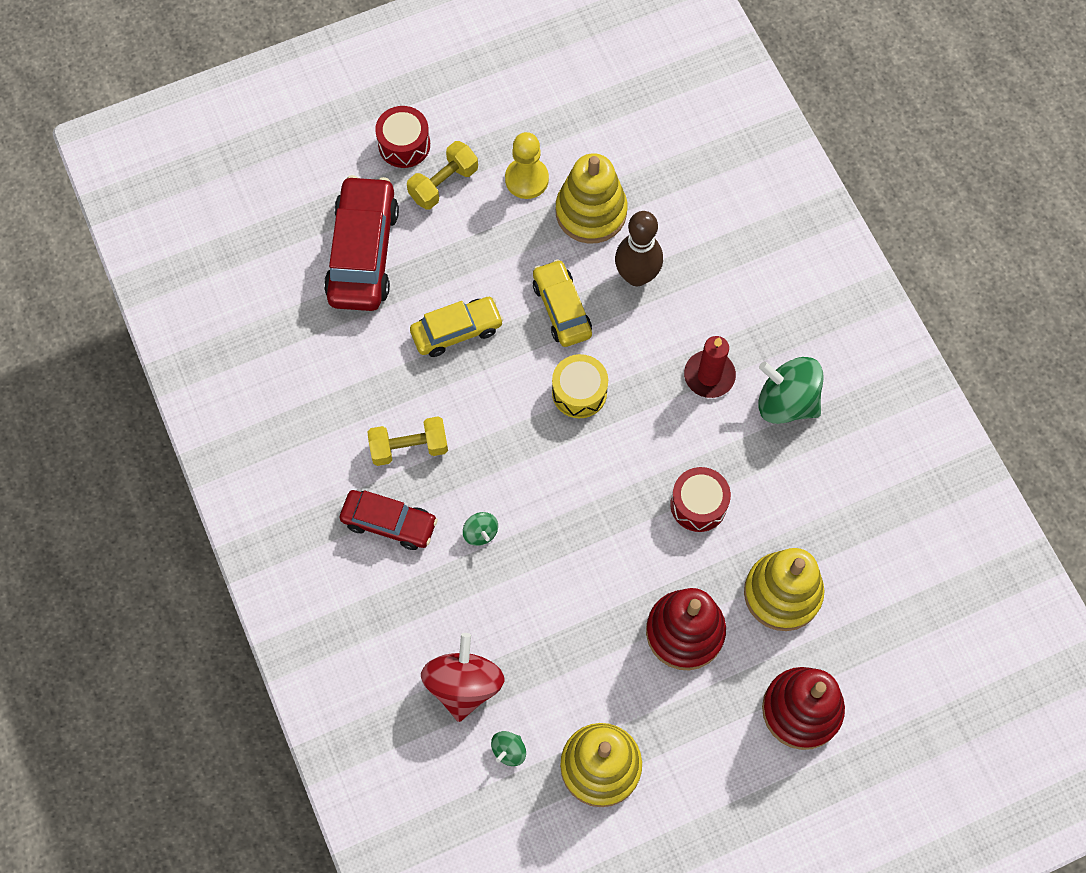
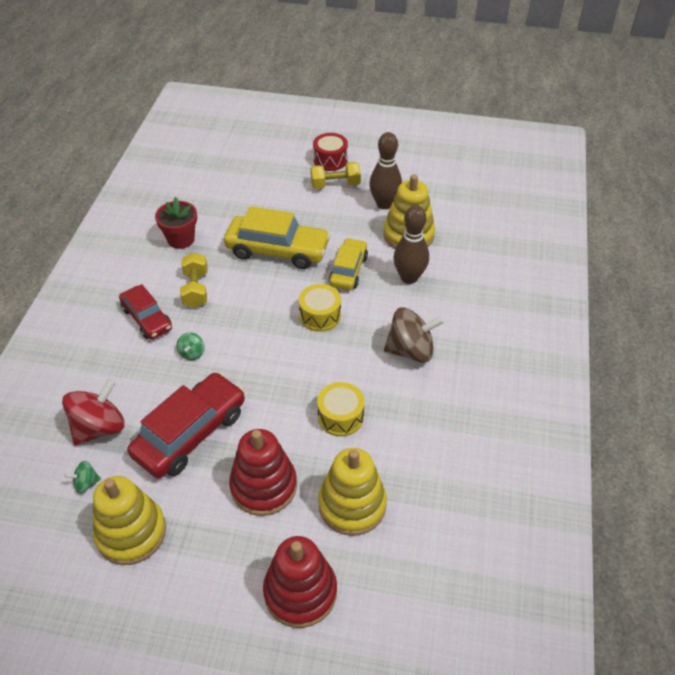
camera: 35 degrees right, 20 degrees down
red car [324,175,399,311] -> red car moved to [128,372,245,478]
yellow dumbbell [367,416,448,466] -> yellow dumbbell turned 60 degrees clockwise [180,253,207,308]
yellow car [410,297,504,357] -> yellow car [224,206,331,269], size x1.59
yellow pawn [505,132,549,199] -> brown bowling pin [369,132,402,209]
red drum [670,467,731,532] -> yellow drum [317,382,365,437]
red candle [684,336,736,398] -> brown spinning top [384,307,444,363]
green spinning top [758,357,824,424] -> none
none -> red flower pot [155,197,197,249]

